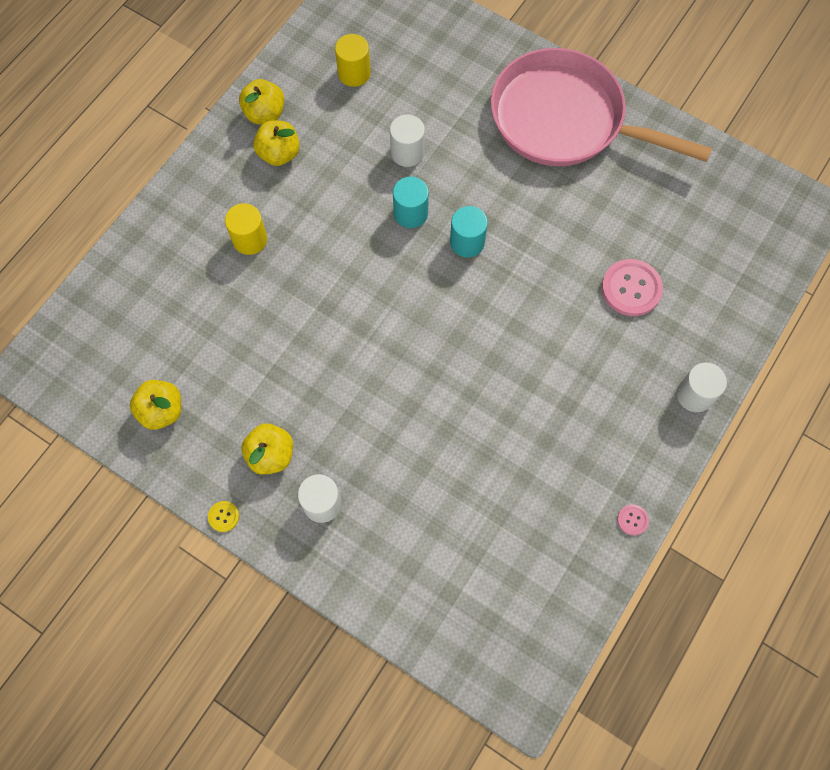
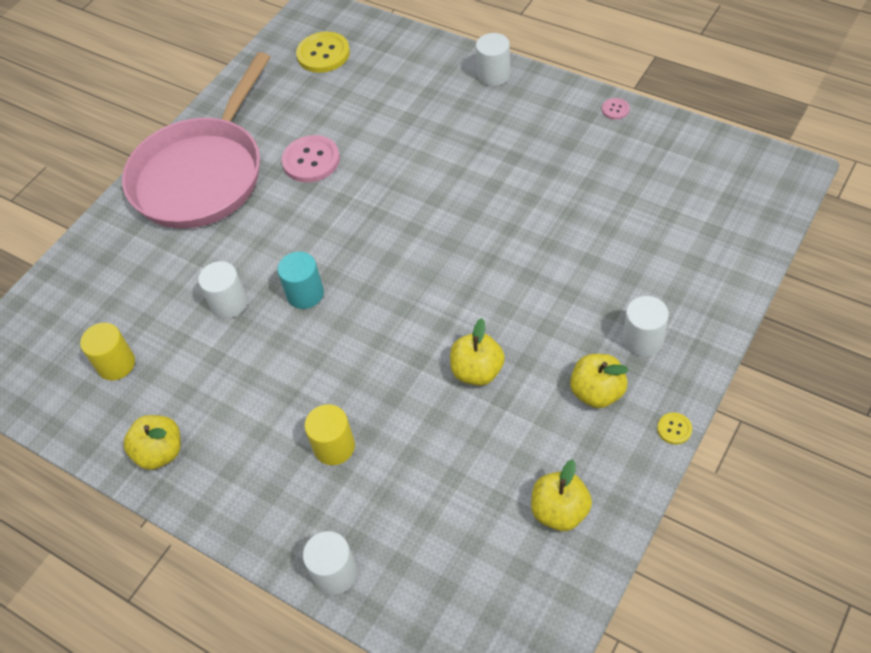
camera: 85 degrees left, 15 degrees down
yellow apple [253,120,300,166] -> yellow apple moved to [450,318,505,386]
turquoise cylinder [450,206,488,257] -> none
pink button [602,259,663,316] -> pink button moved to [282,135,340,183]
none -> yellow button [296,32,350,73]
none -> white cylinder [303,531,357,595]

